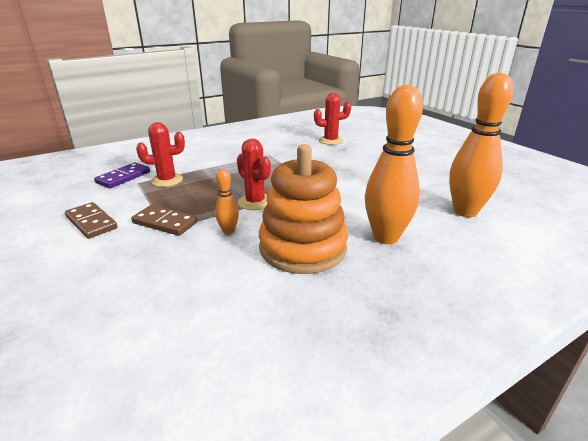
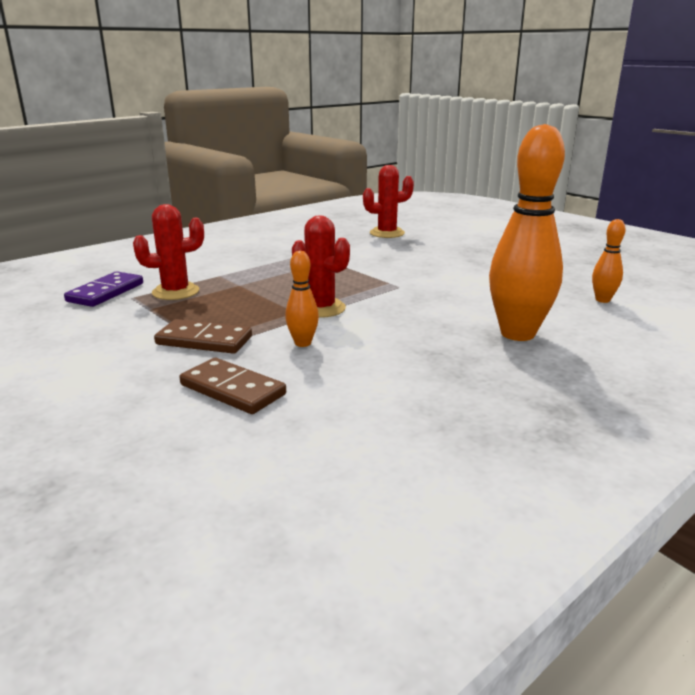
camera: 10 degrees left, 5 degrees down
brown domino [65,202,118,239] -> brown domino moved to [179,358,286,414]
orange stacking toy [259,144,348,274] -> none
orange bowling pin [449,72,513,217] -> orange bowling pin [592,219,626,303], size x0.47

